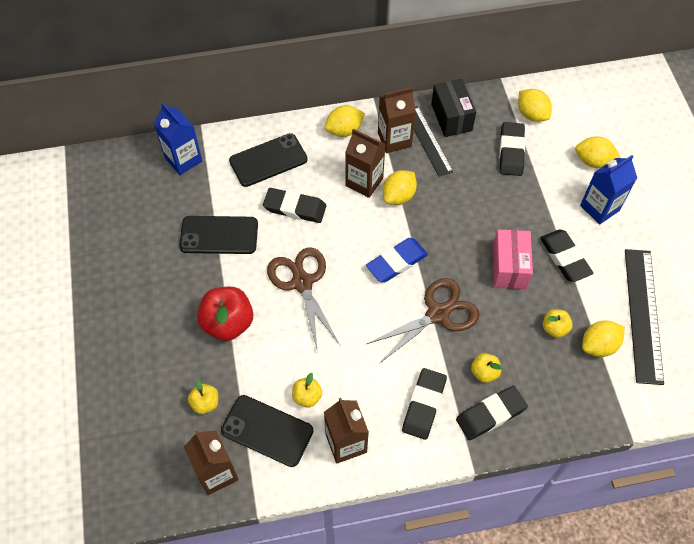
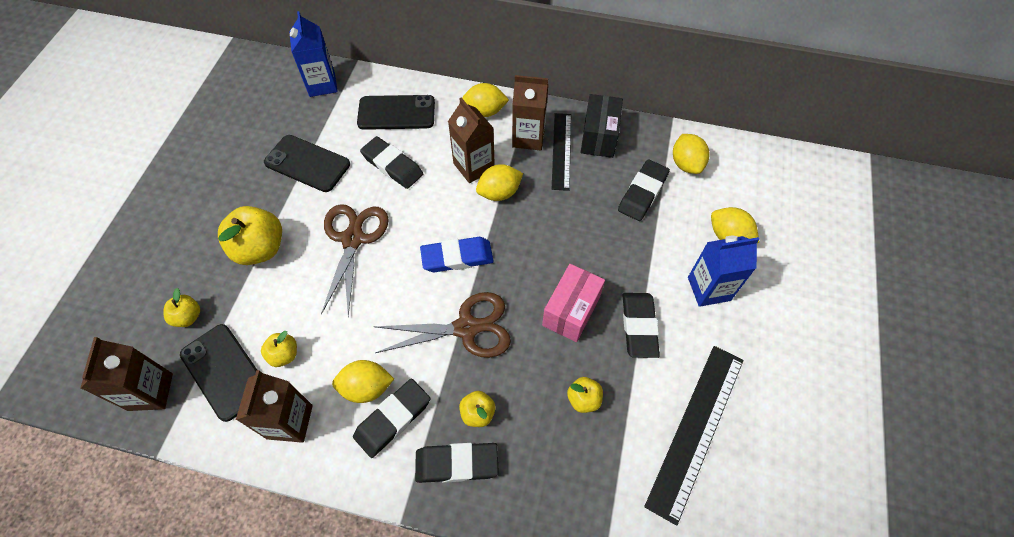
camera: 25 degrees right, 0 degrees up
red apple [197,287,253,341] -> yellow apple [218,206,282,265]
yellow lemon [582,320,624,357] -> yellow lemon moved to [332,360,394,403]

